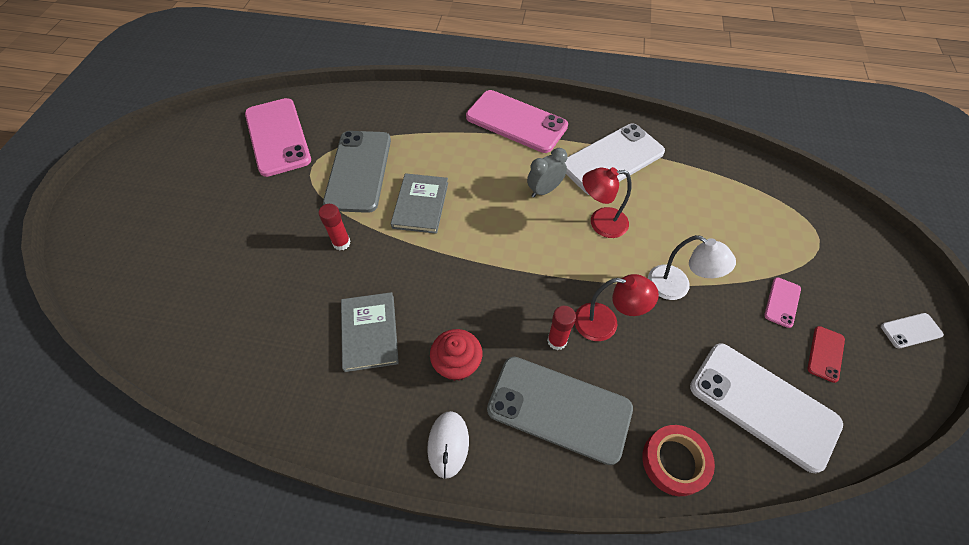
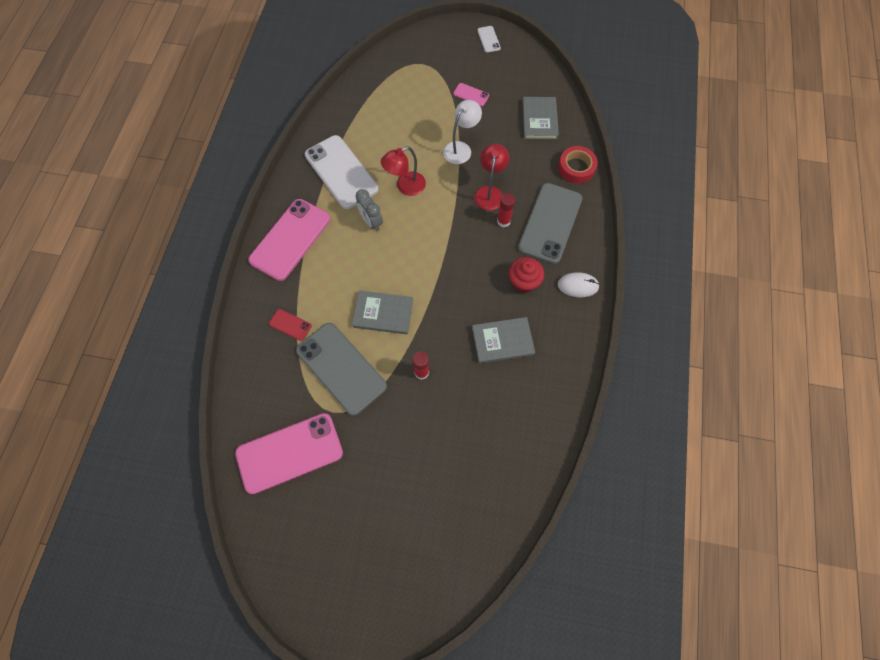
camera: 90 degrees left, 10 degrees up
grey phone [323,131,391,213] -> grey phone turned 45 degrees clockwise [296,323,387,416]
red lamp [582,167,631,238] -> red lamp turned 60 degrees clockwise [381,146,426,196]
white phone [690,343,843,473] -> grey book [522,97,559,139]
red phone [808,326,845,383] -> red phone moved to [269,309,312,341]

